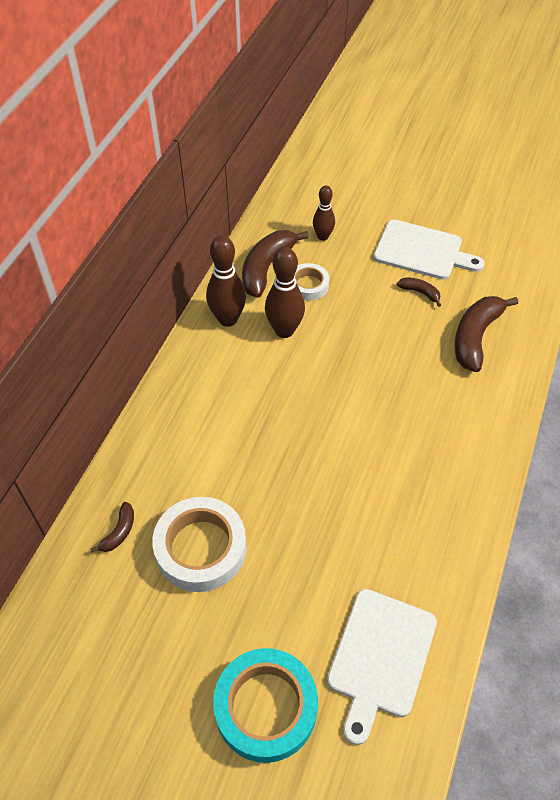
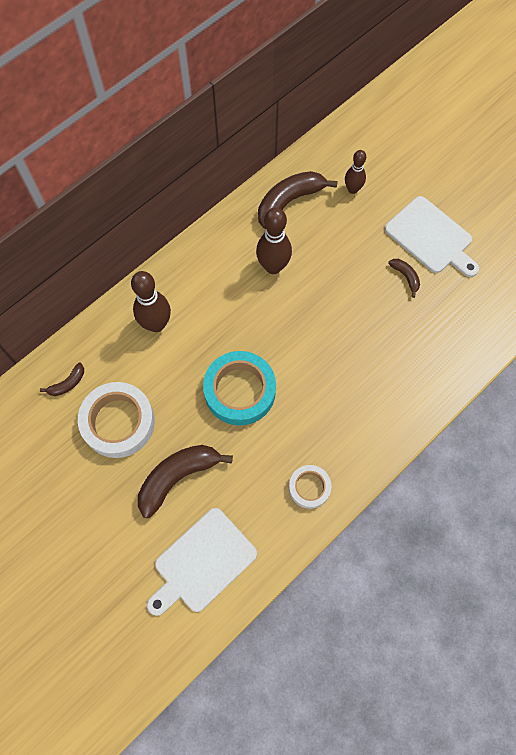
camera: 25 degrees right, 15 degrees up
brown bowling pin [206,236,246,327] -> brown bowling pin moved to [131,271,171,332]
turquoise tape [213,648,318,763] -> turquoise tape moved to [203,351,276,426]
white tape [295,263,329,301] -> white tape moved to [289,465,332,509]
brown banana [454,296,518,372] -> brown banana moved to [138,445,233,518]

